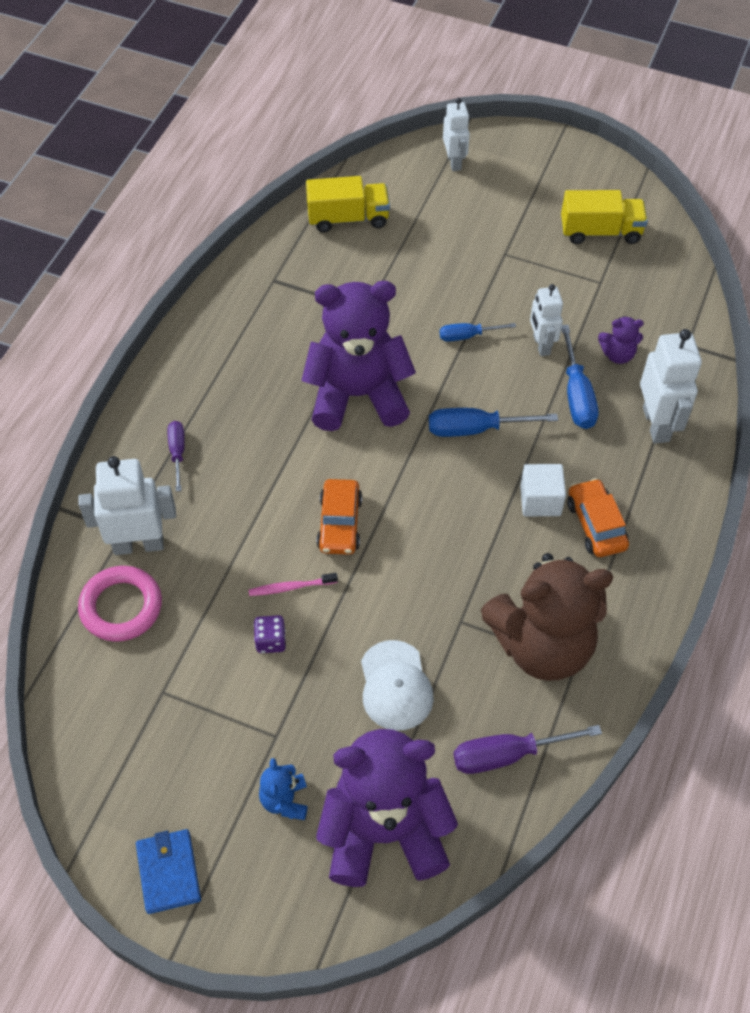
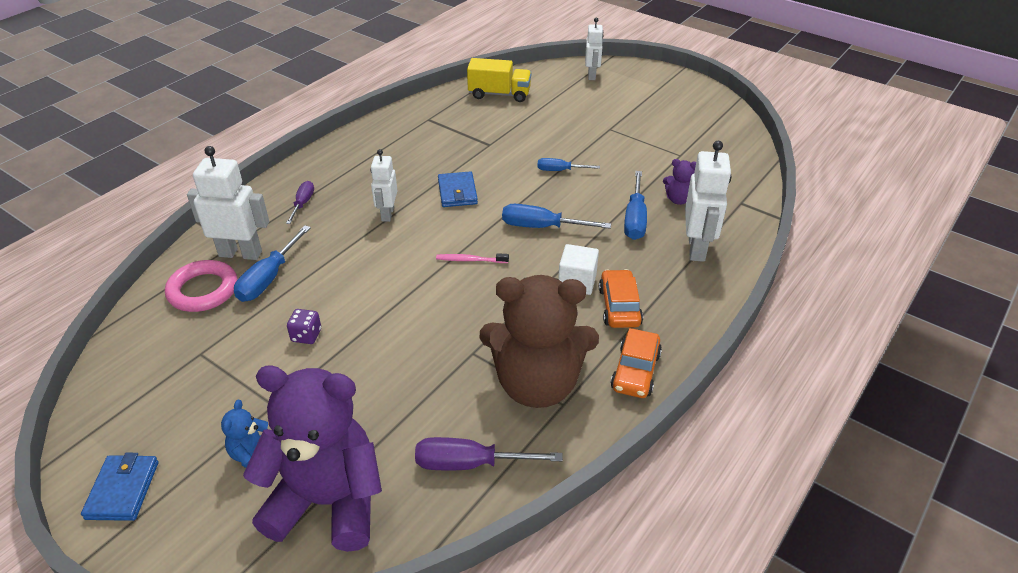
camera: 15 degrees right, 15 degrees down
pink toothbrush [249,573,338,596] -> pink toothbrush moved to [436,253,509,263]
purple teddy bear [302,281,416,431] -> blue wallet [438,171,478,207]
orange car [317,479,362,555] -> orange car moved to [611,328,662,398]
white cap [361,640,434,731] -> none
white robot [530,284,563,356] -> white robot moved to [370,149,397,222]
yellow truck [561,190,648,244] -> none
none -> blue screwdriver [234,226,311,302]

